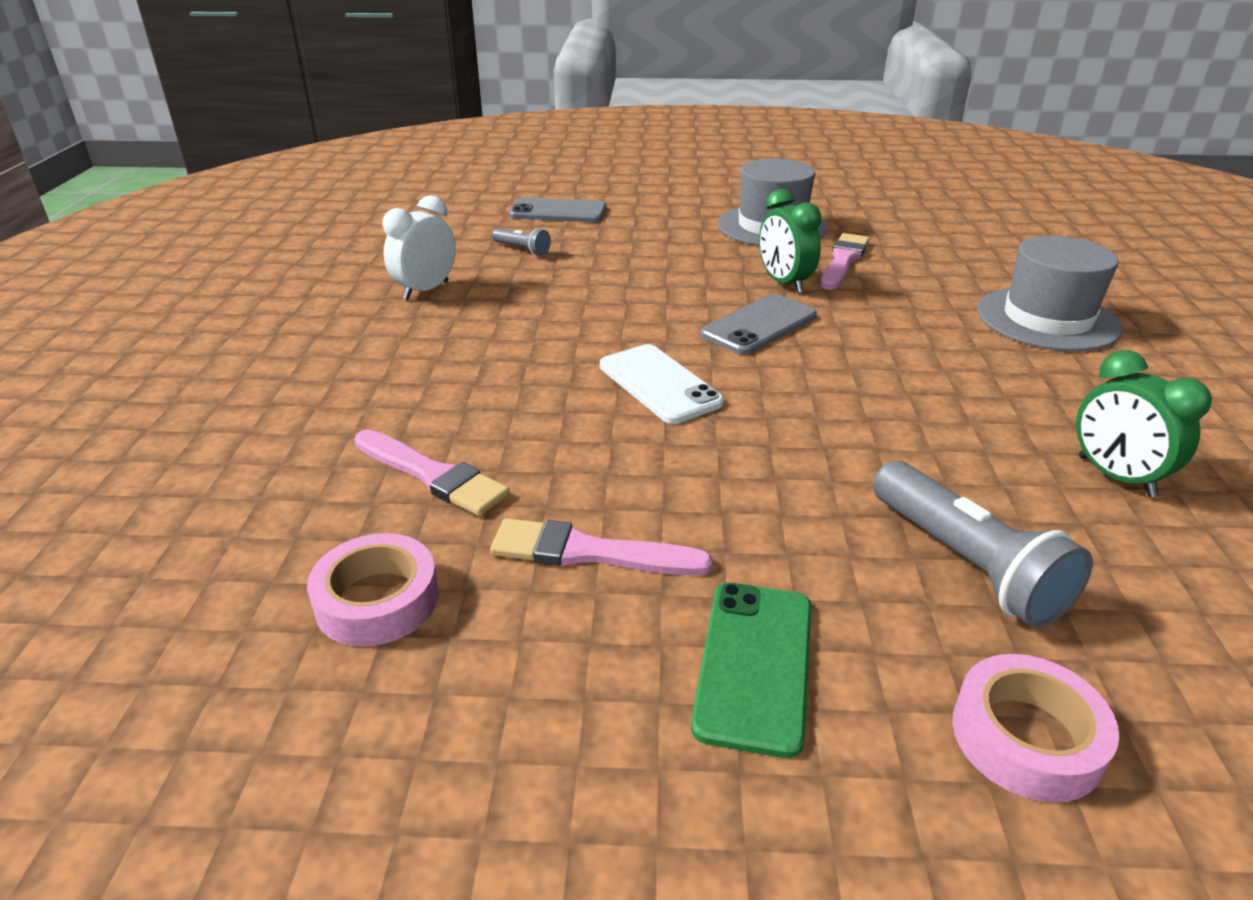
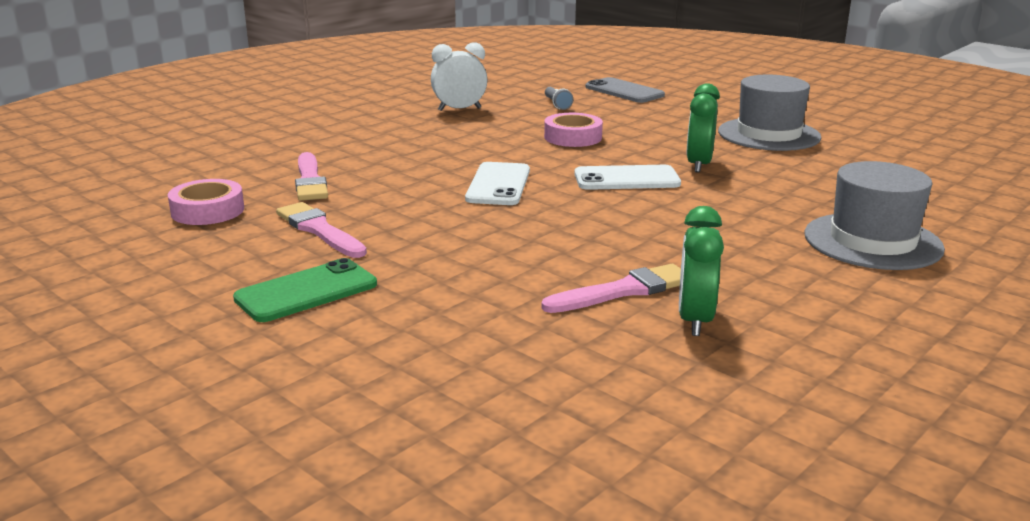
camera: 40 degrees right, 10 degrees down
grey phone [701,294,817,355] -> white phone [574,165,681,190]
pink brush [821,233,869,290] -> pink brush moved to [541,264,681,313]
grey flashlight [873,461,1093,628] -> none
pink tape [952,654,1119,803] -> pink tape moved to [544,113,603,147]

